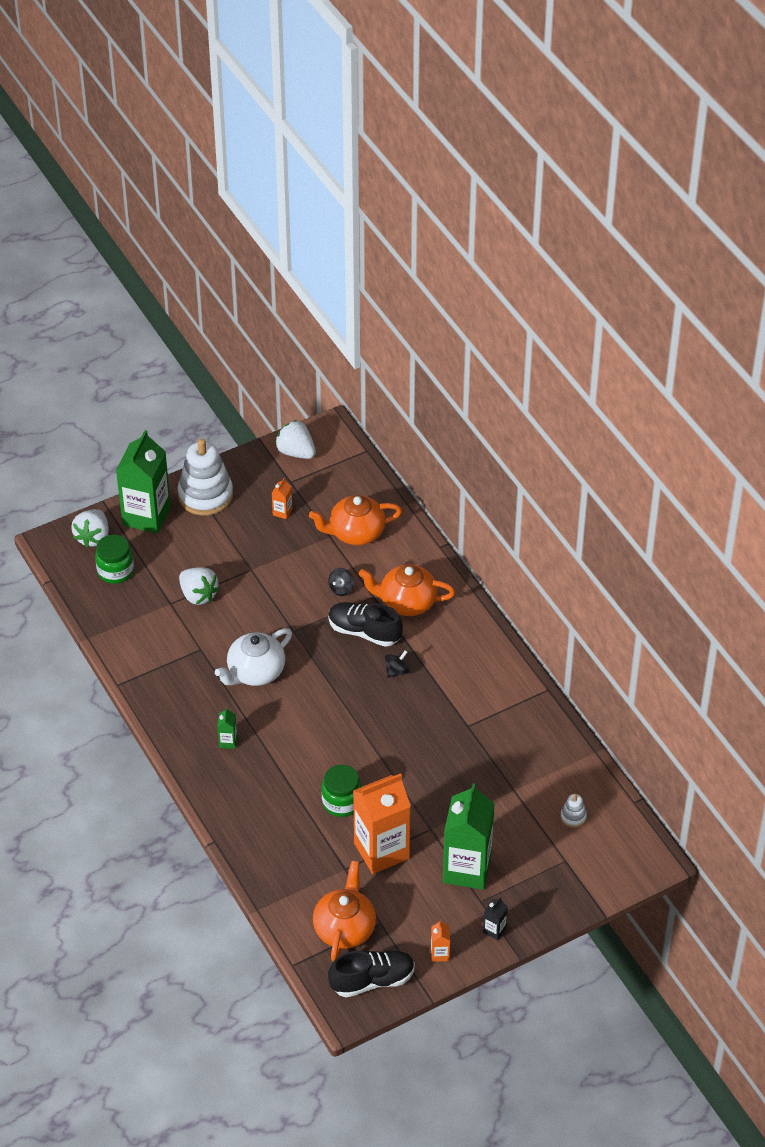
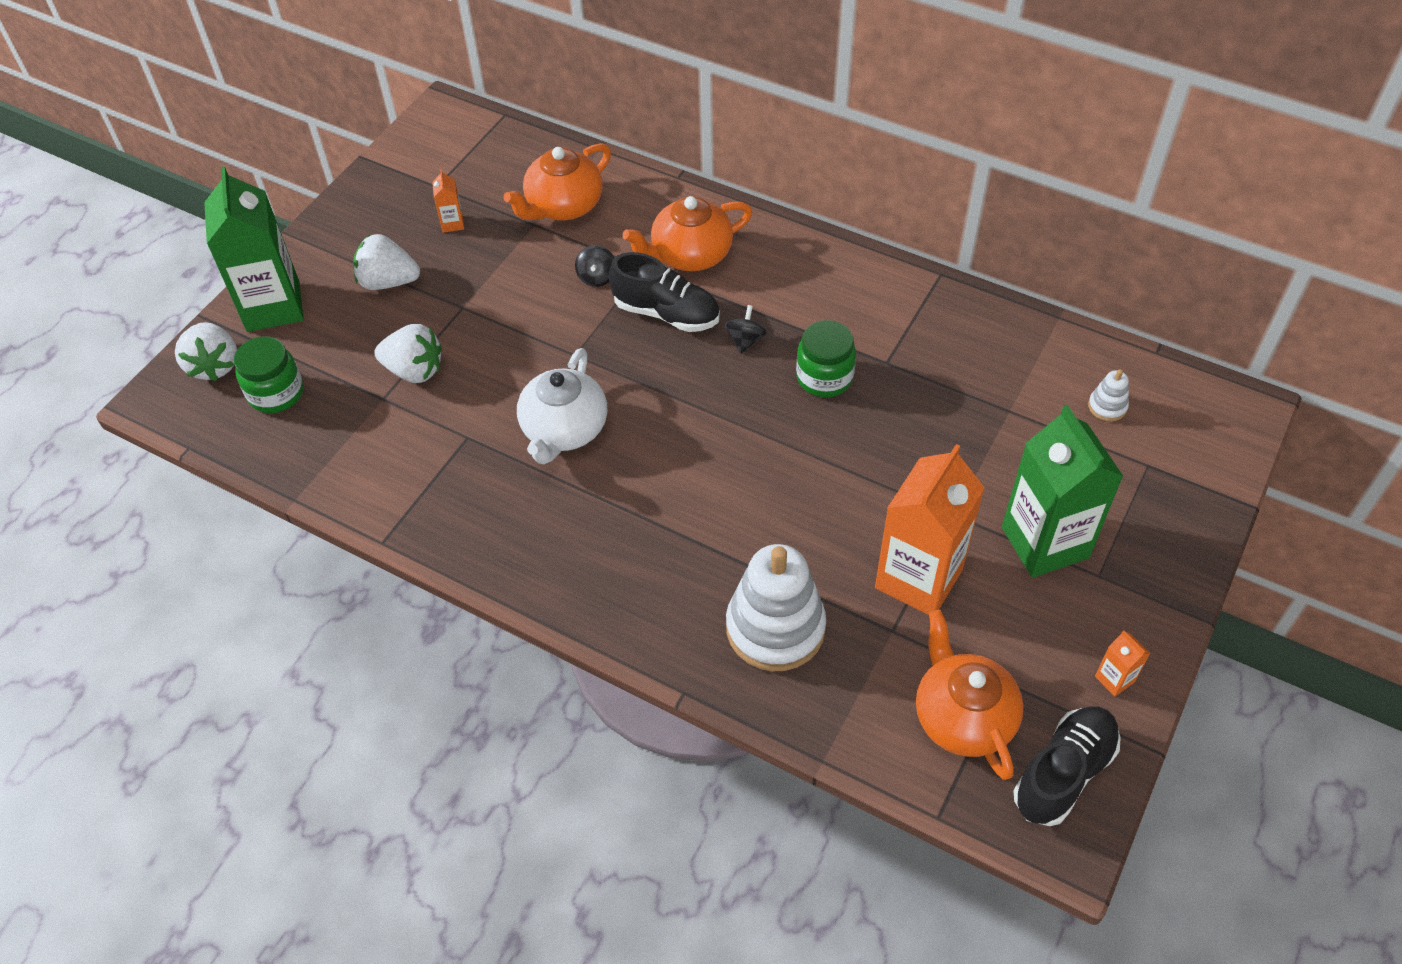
camera: 30 degrees left, 5 degrees up
white stacking toy [178,439,233,516] -> white stacking toy moved to [726,544,826,671]
green carton [217,707,237,749] -> none
white strawberry [275,420,316,459] -> white strawberry moved to [354,234,420,290]
green jar [322,765,362,817] -> green jar moved to [796,320,856,397]
black shoe [328,602,403,647] -> black shoe turned 150 degrees counterclockwise [609,252,720,332]
black carton [483,897,508,940] -> none

